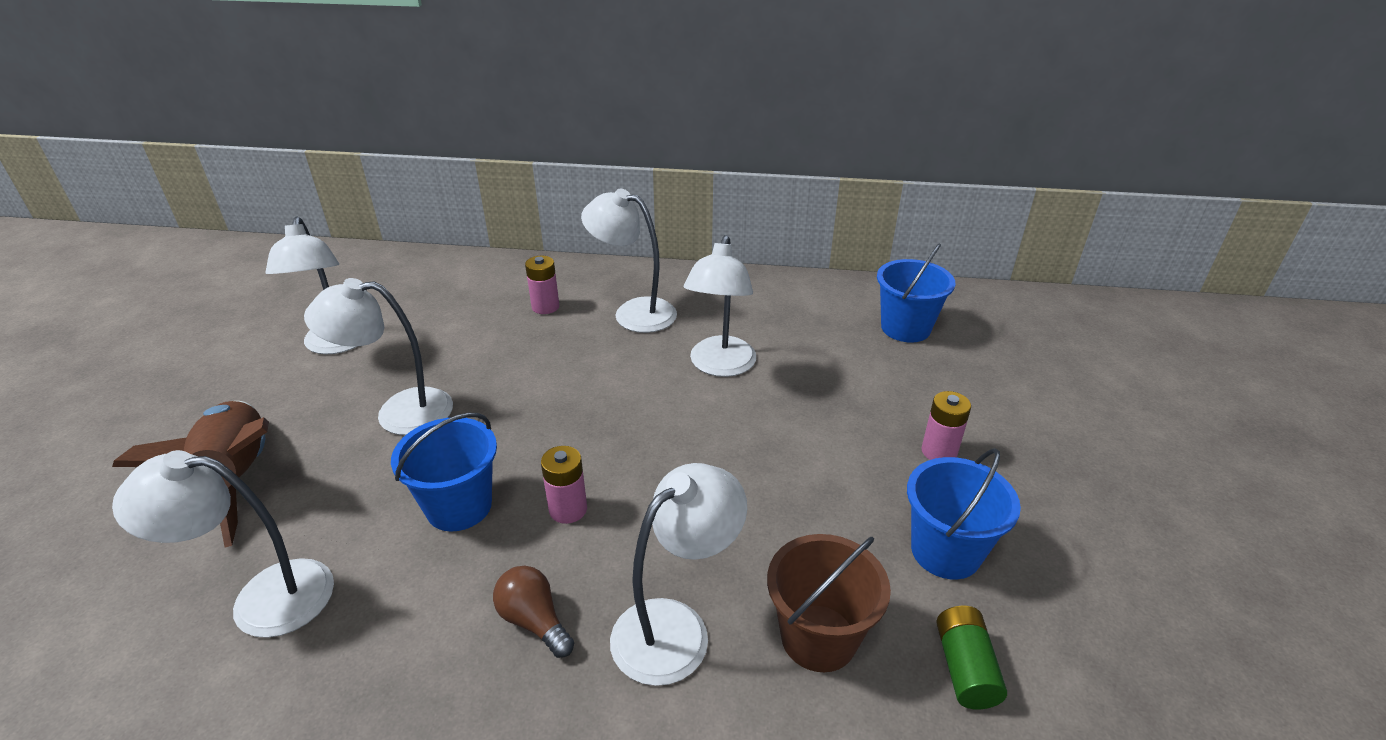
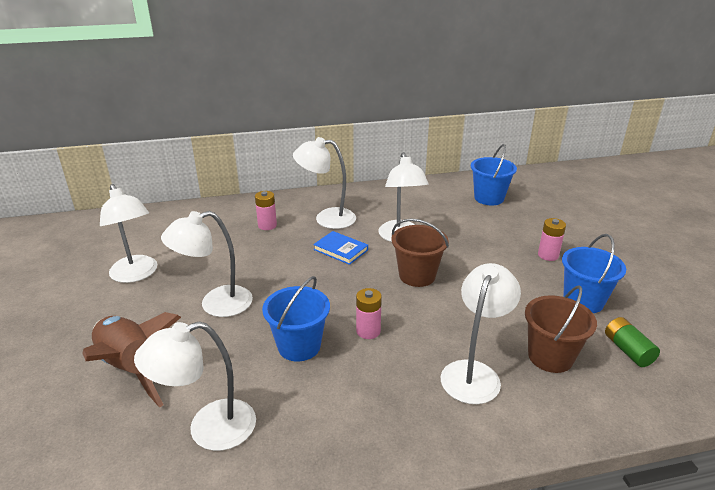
camera: 20 degrees left, 5 degrees down
brown light bulb [493,566,574,658] -> none
none -> blue book [313,231,368,265]
none -> brown bucket [391,219,449,287]

